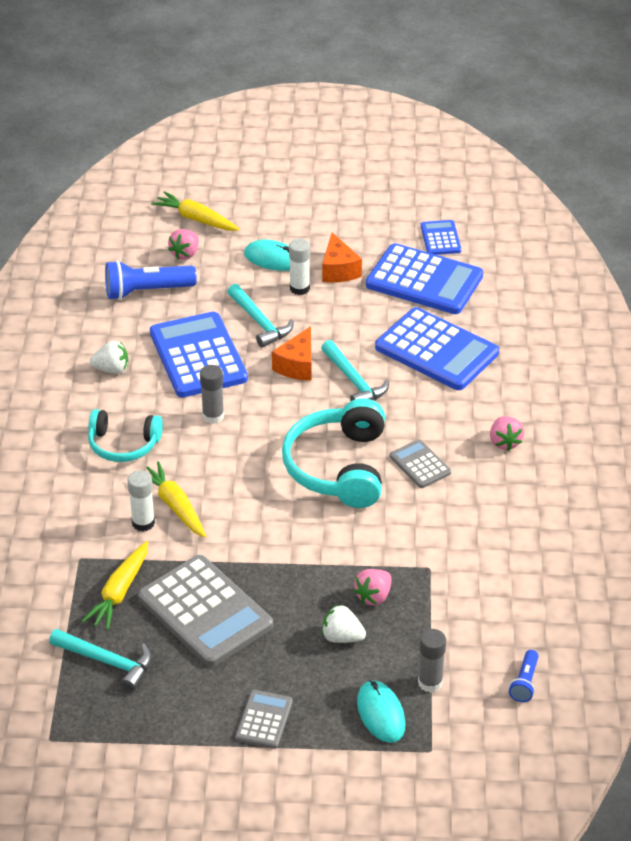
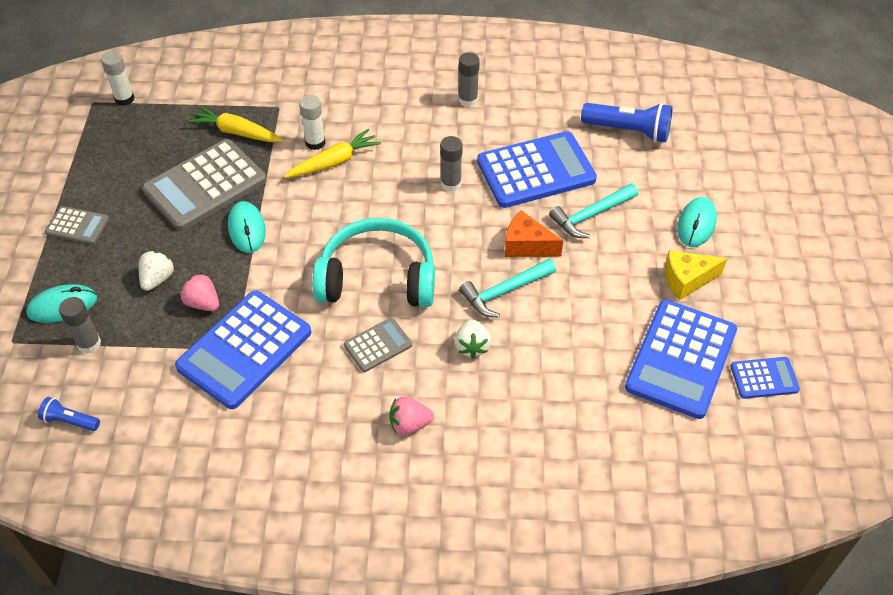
camera: 90 degrees right, 10 degrees up
turquoise hammer [49,629,152,691] -> none
turquoise headphones [88,409,163,462] -> none
white strawberry [90,341,128,374] -> white strawberry moved to [454,319,491,358]
blue flashlight [105,260,197,300] -> blue flashlight turned 120 degrees clockwise [581,103,673,143]
yellow carrot [151,191,240,231] -> none
pink strawberry [168,229,199,260] -> none
white glue stick [289,238,310,295] -> white glue stick moved to [101,51,135,106]
orange cheese [322,233,362,283] -> yellow cheese [665,250,727,301]
blue calculator [375,307,499,390] -> blue calculator moved to [175,291,311,409]
none -> turquoise mouse [228,201,266,253]
none -> grey glue stick [459,52,480,107]

